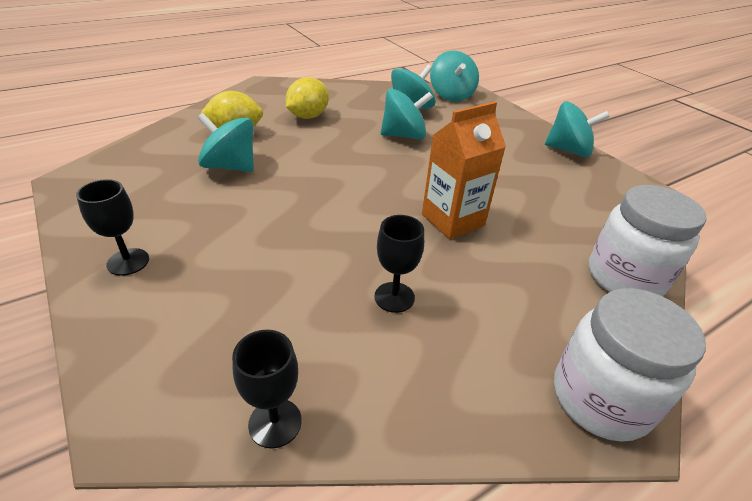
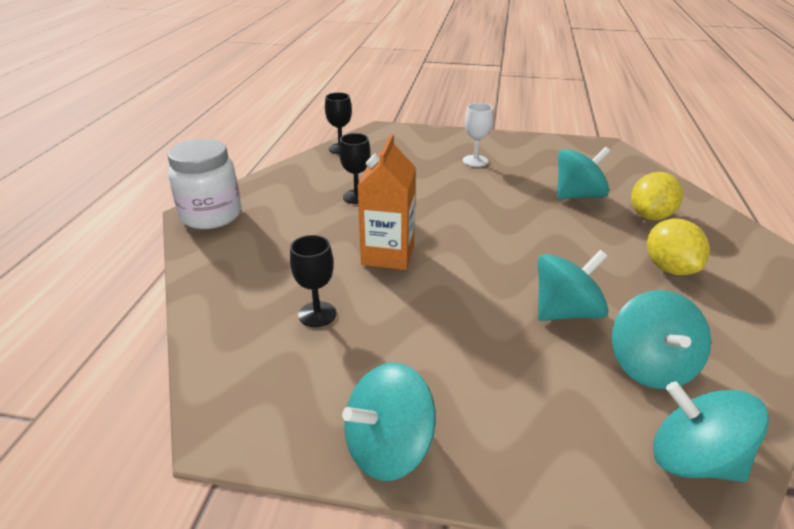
camera: 135 degrees right, 5 degrees down
black goblet [76,179,149,276] -> black goblet moved to [290,235,336,327]
turquoise spinning top [381,89,433,140] -> turquoise spinning top turned 150 degrees counterclockwise [538,250,609,321]
white jar [589,185,706,296] -> none
none -> white goblet [463,103,493,167]

